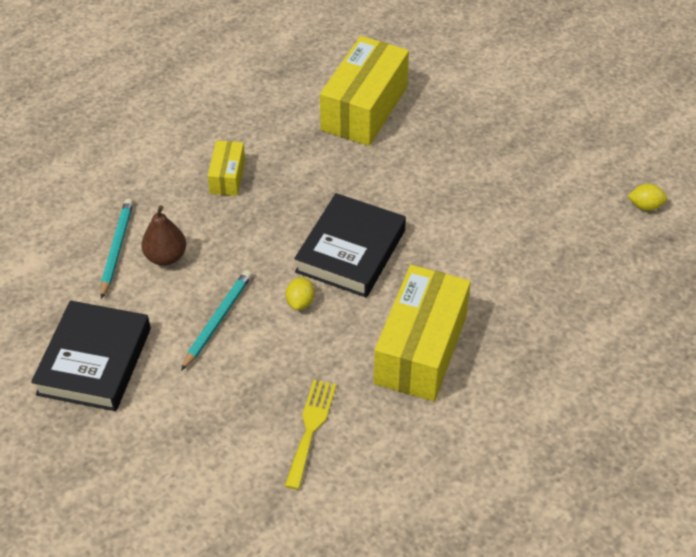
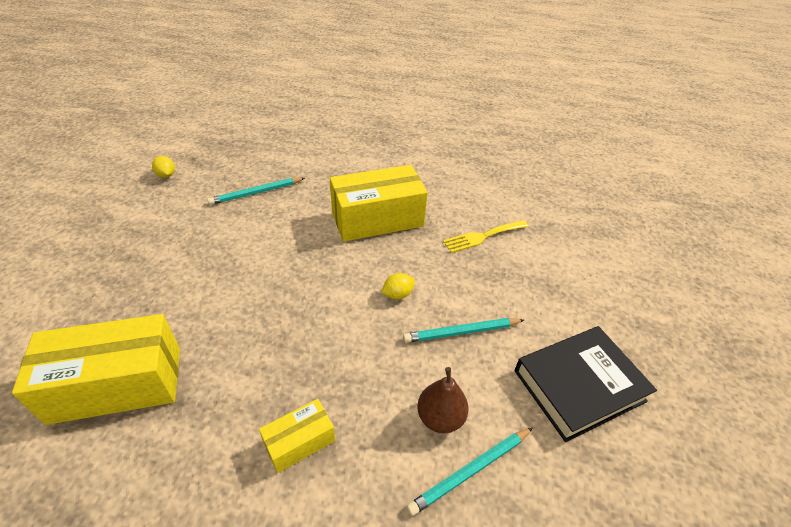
camera: 130 degrees left, 5 degrees down
black book [294,193,406,298] -> none
none -> turquoise pencil [207,178,305,205]

